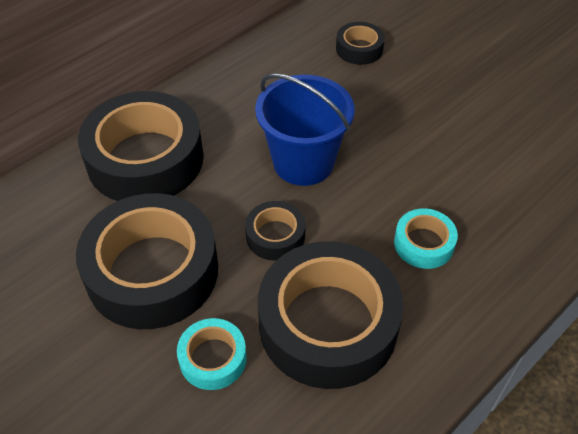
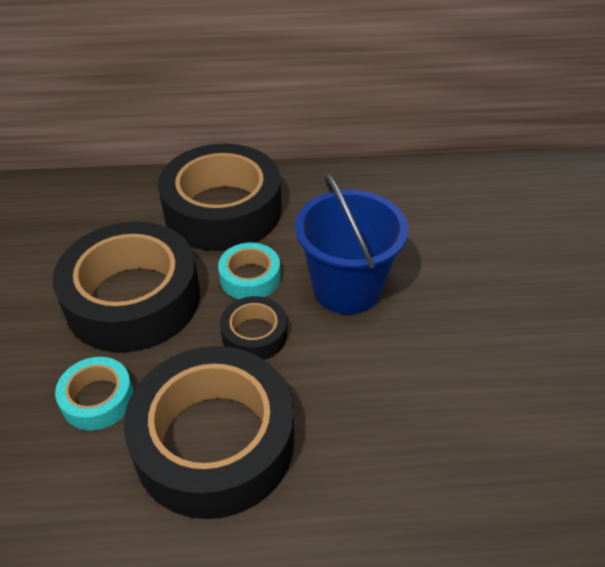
camera: 40 degrees right, 5 degrees down
black tape [336,22,385,65] -> none
turquoise tape [394,208,458,269] -> turquoise tape moved to [218,242,281,299]

